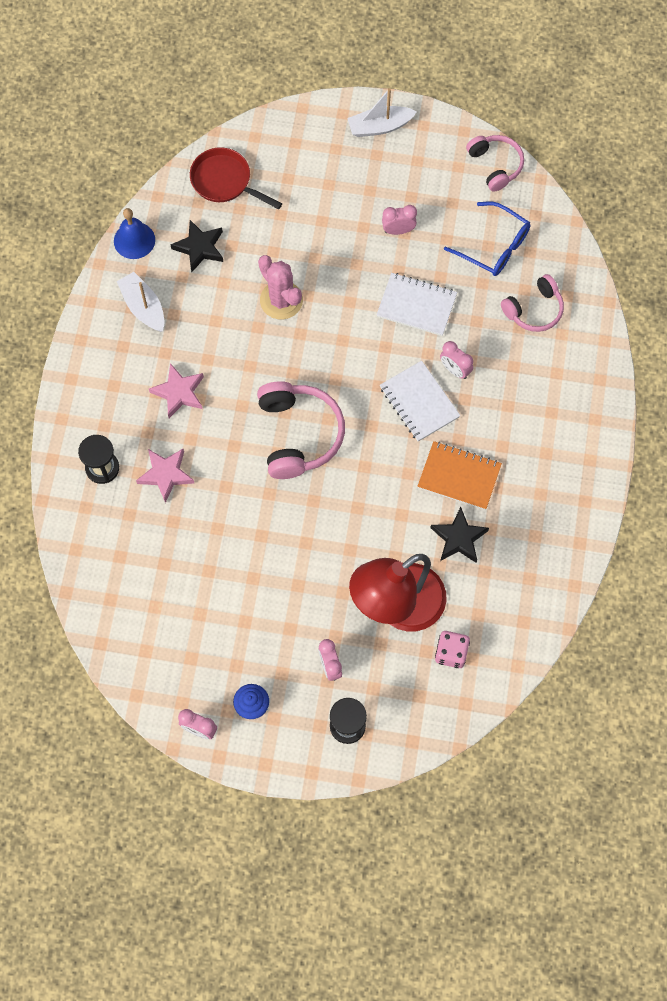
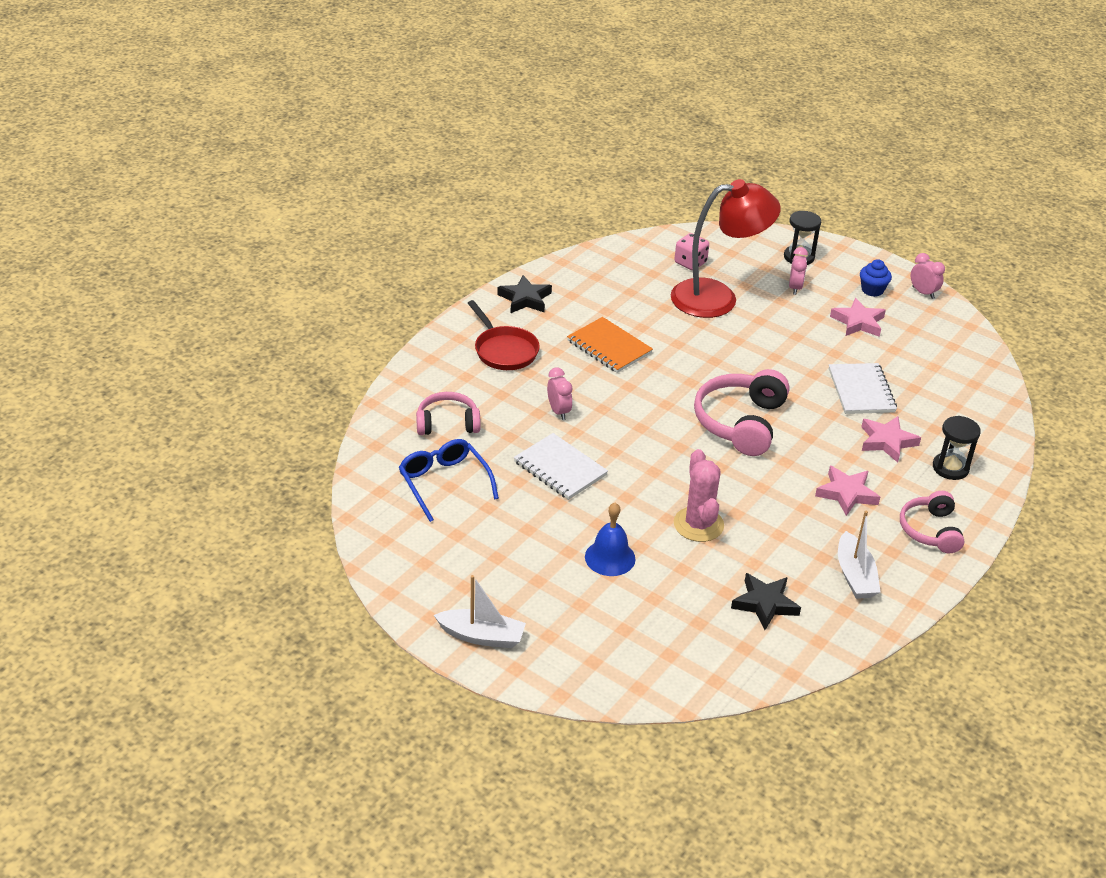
camera: 155 degrees left, 30 degrees down
blue bell [114,208,155,259] -> blue bell moved to [585,503,636,576]
red pan [190,147,282,209] -> red pan moved to [468,300,540,370]
white notebook [380,361,460,442] -> white notebook moved to [829,363,897,414]
pink clock [382,205,417,235] -> none
black star [430,507,489,563] -> black star moved to [497,275,552,314]
pink headphones [466,135,524,192] -> pink headphones moved to [900,491,964,553]
none -> pink star [830,298,886,337]

